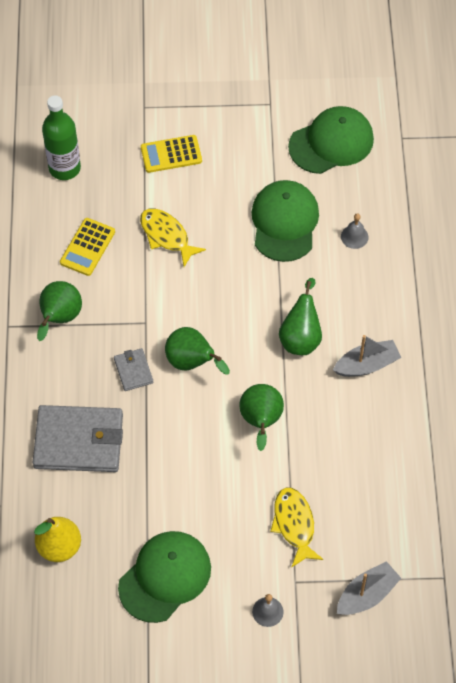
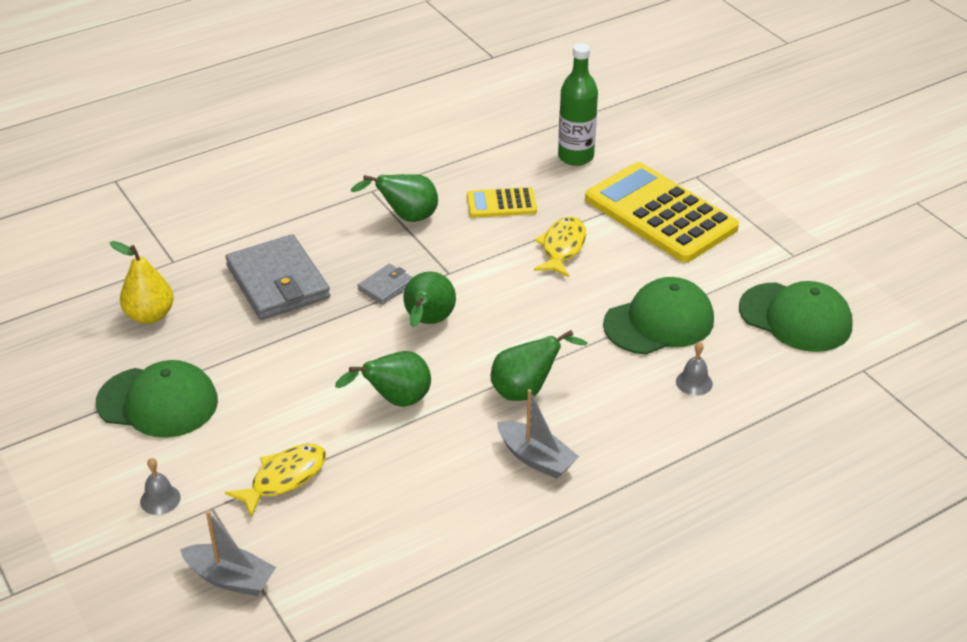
camera: 60 degrees right, 20 degrees down
yellow calculator [141,135,202,173] -> yellow calculator [585,162,739,262], size x2.07

